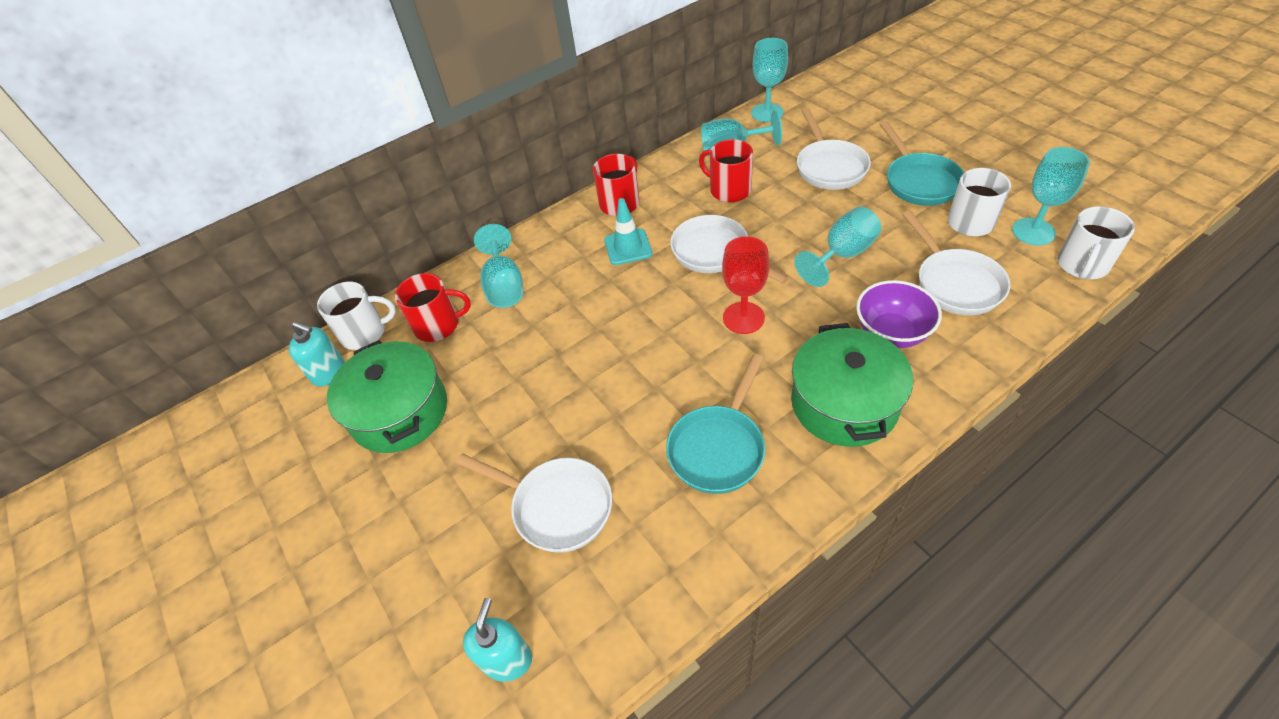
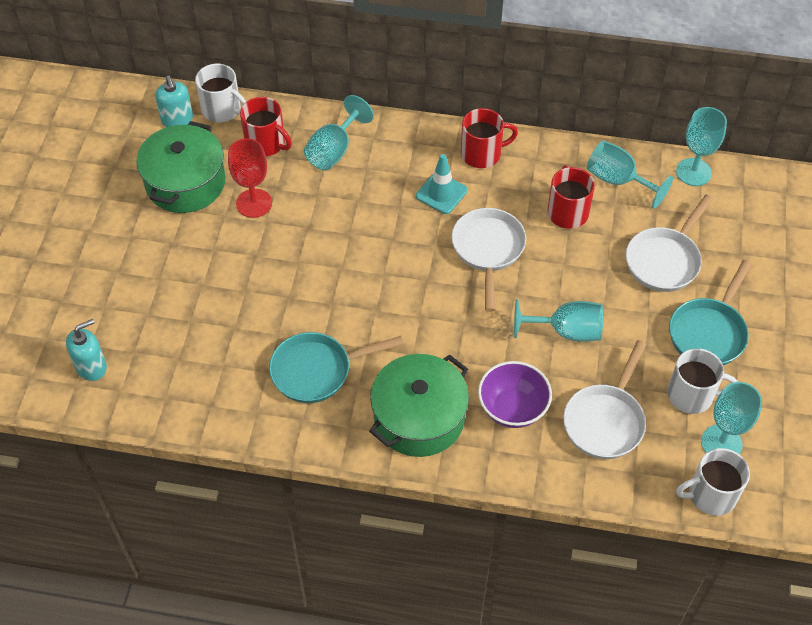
camera: 40 degrees right, 5 degrees up
white pan [456,453,612,553] -> none
red goblet [722,236,769,334] -> red goblet moved to [228,138,272,218]

